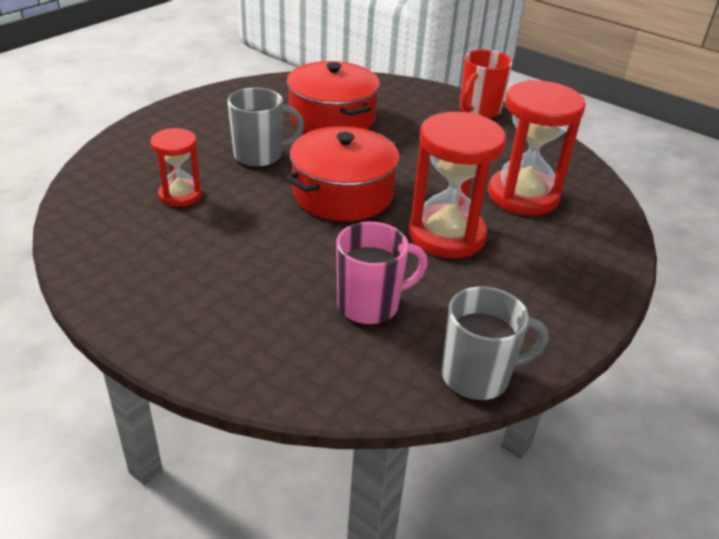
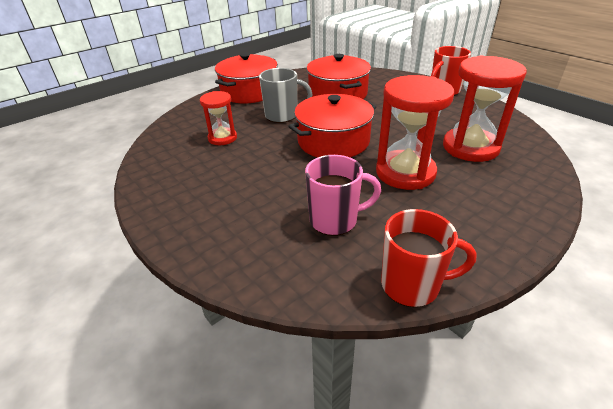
camera: 15 degrees right, 0 degrees up
grey mug [442,286,548,401] -> red mug [381,209,477,307]
none -> red pot [215,53,278,103]

